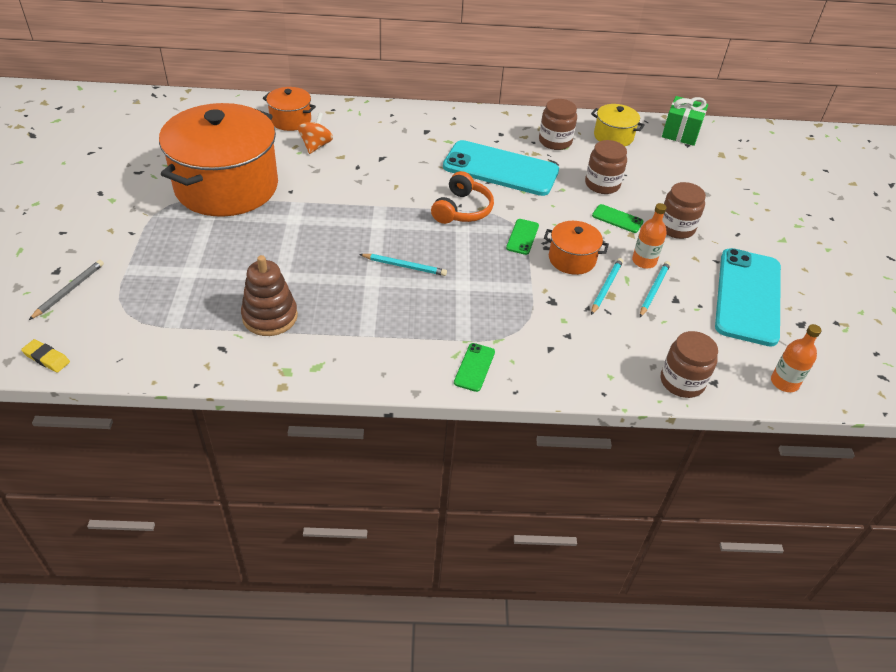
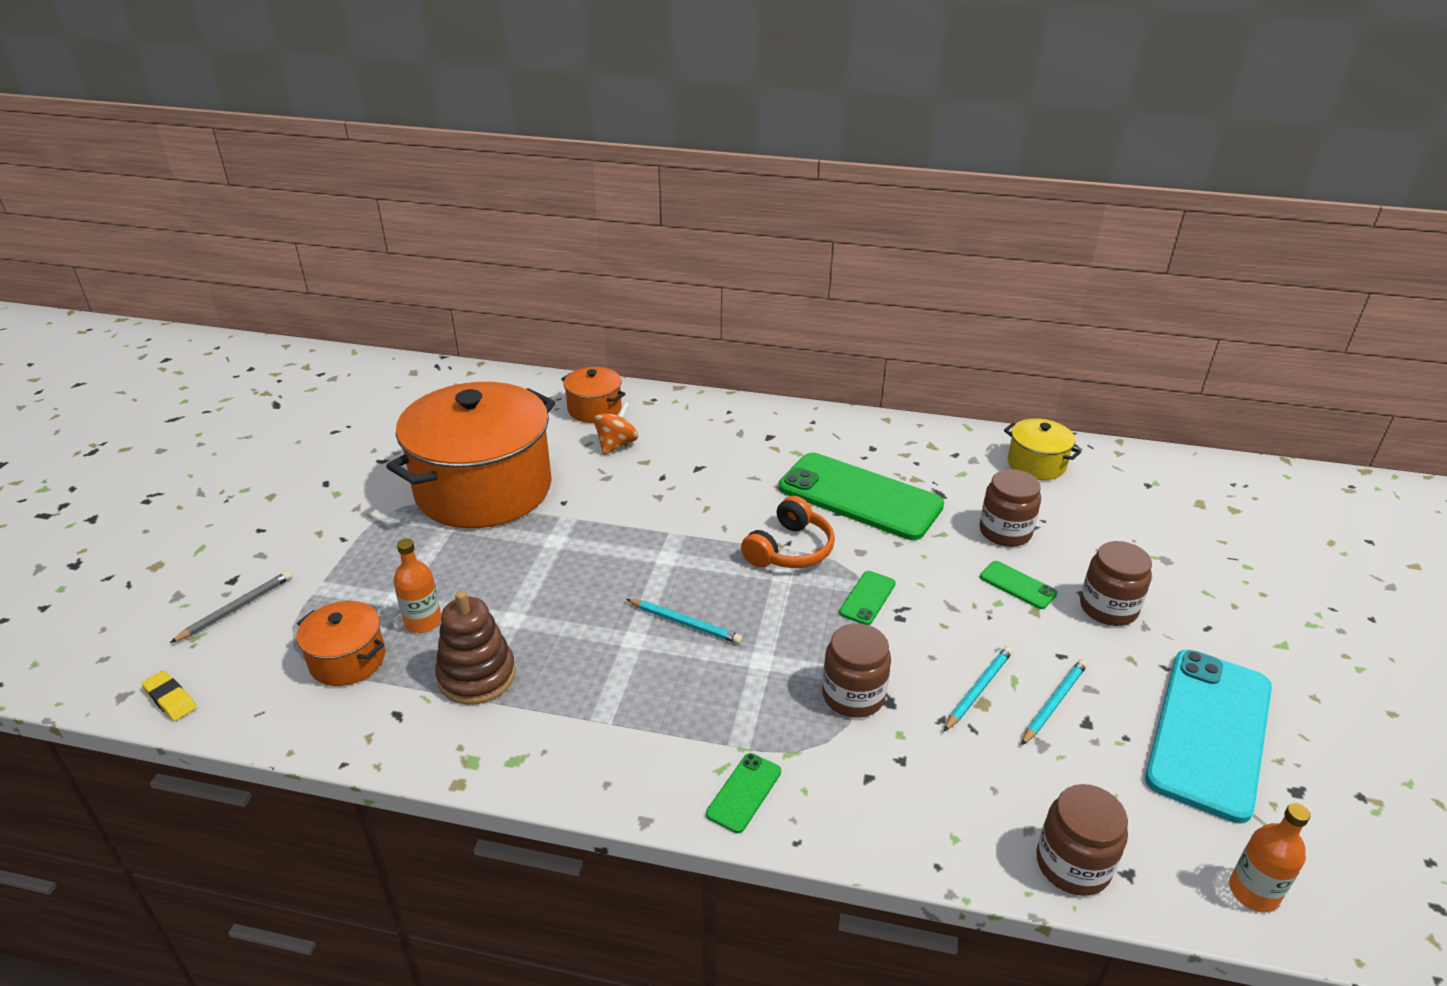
camera: 15 degrees right, 10 degrees down
turquoise phone [443,140,559,196] -> green phone [779,453,944,540]
brown jar [539,99,577,150] -> brown jar moved to [822,623,891,718]
orange pot [544,221,609,275] -> orange pot moved to [296,601,385,686]
orange bottle [632,203,667,269] -> orange bottle moved to [394,538,441,633]
green gift [662,96,708,146] -> none

